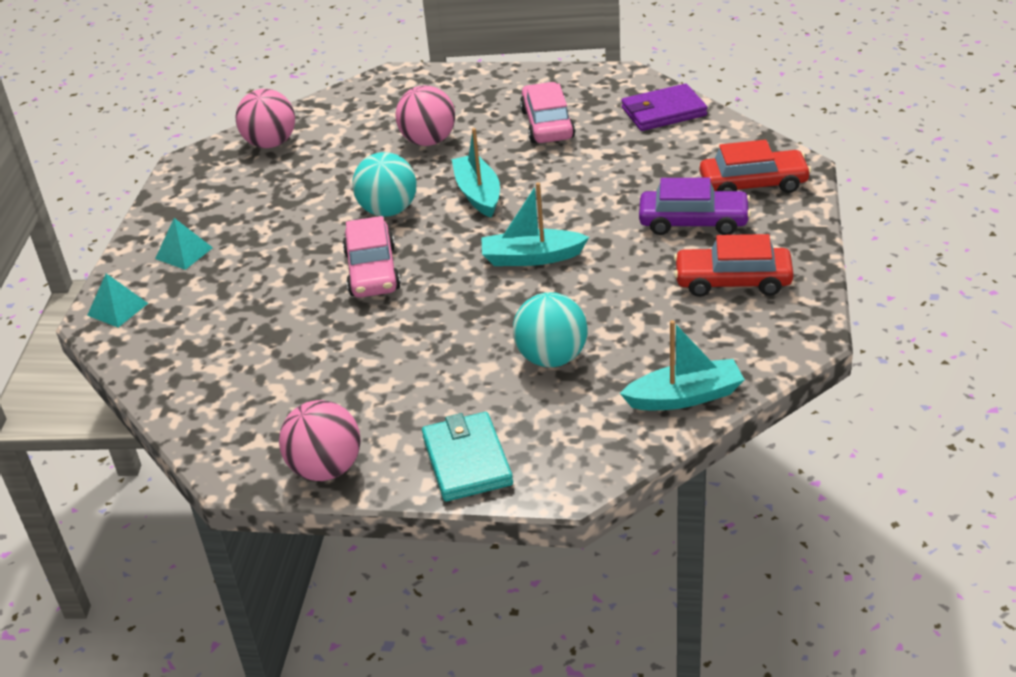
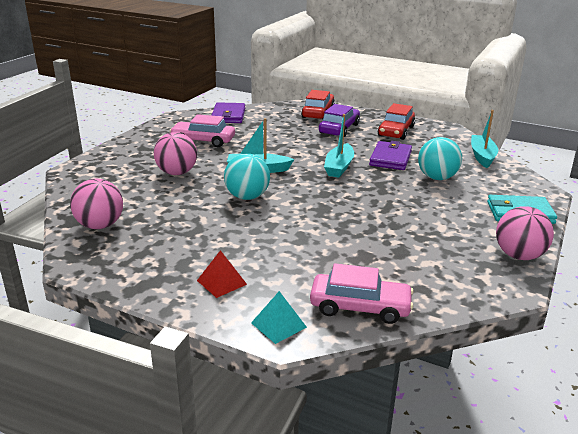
camera: 75 degrees left, 10 degrees down
turquoise pyramid [155,218,213,270] -> red pyramid [197,250,247,298]
pink car [343,216,401,298] -> pink car moved to [310,263,414,324]
none -> purple wallet [369,141,412,170]

